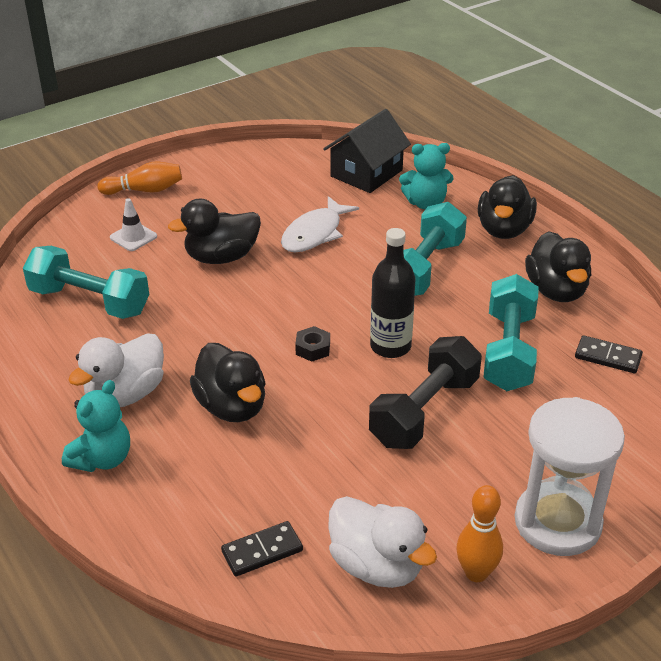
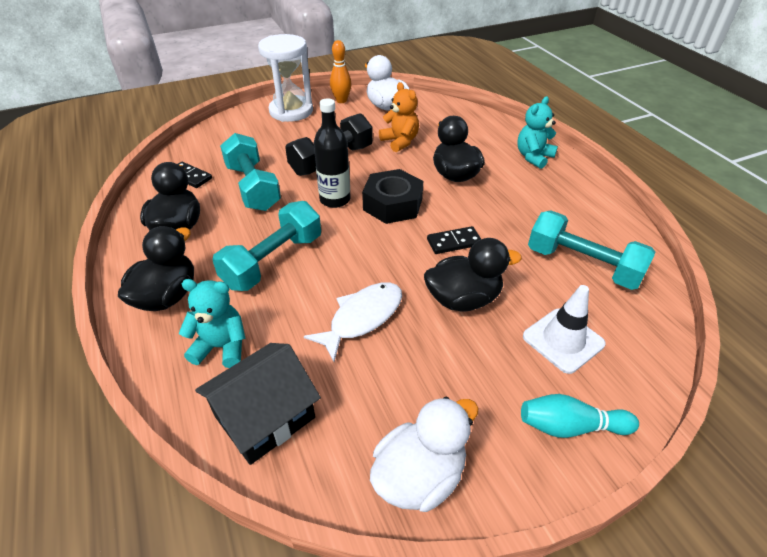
camera: 170 degrees left, 5 degrees up
white duck [68,333,164,407] -> white duck moved to [370,396,478,512]
orange bowling pin [97,162,182,195] -> turquoise bowling pin [521,394,639,438]
white traffic cone [110,198,157,251] -> white traffic cone [523,285,606,374], size x1.51
black domino [221,521,303,576] -> black domino moved to [427,226,481,254]
black nut [295,326,330,362] -> black nut [362,169,423,224], size x2.14
turquoise dumbbell [483,274,539,391] -> turquoise dumbbell turned 45 degrees counterclockwise [220,133,281,211]
none -> orange teddy bear [379,82,419,152]

